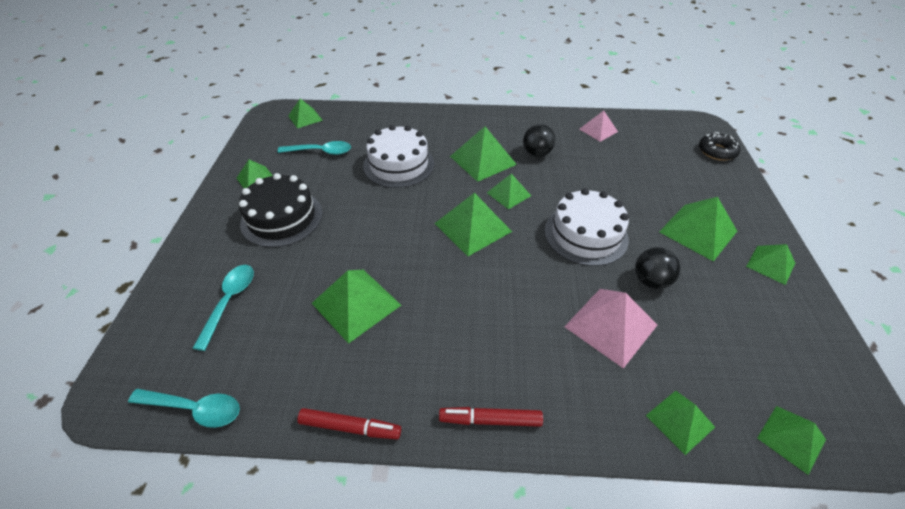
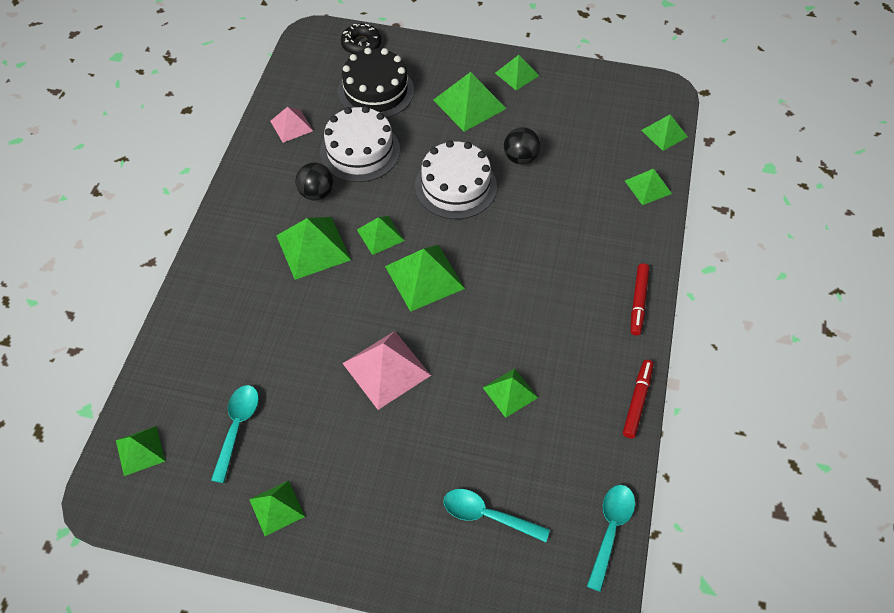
camera: 80 degrees left, 10 degrees up
black cake [239,173,323,247] -> black cake moved to [338,48,414,118]
green pyramid [312,270,401,344] -> green pyramid [483,368,538,418], size x0.61
white cake [363,125,434,188] -> white cake moved to [320,106,400,182]
pink pyramid [564,289,657,369] -> pink pyramid moved to [342,331,431,410]

